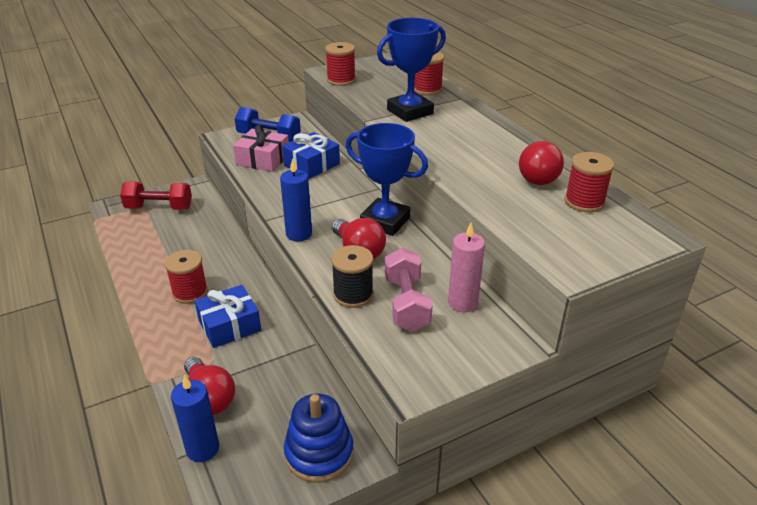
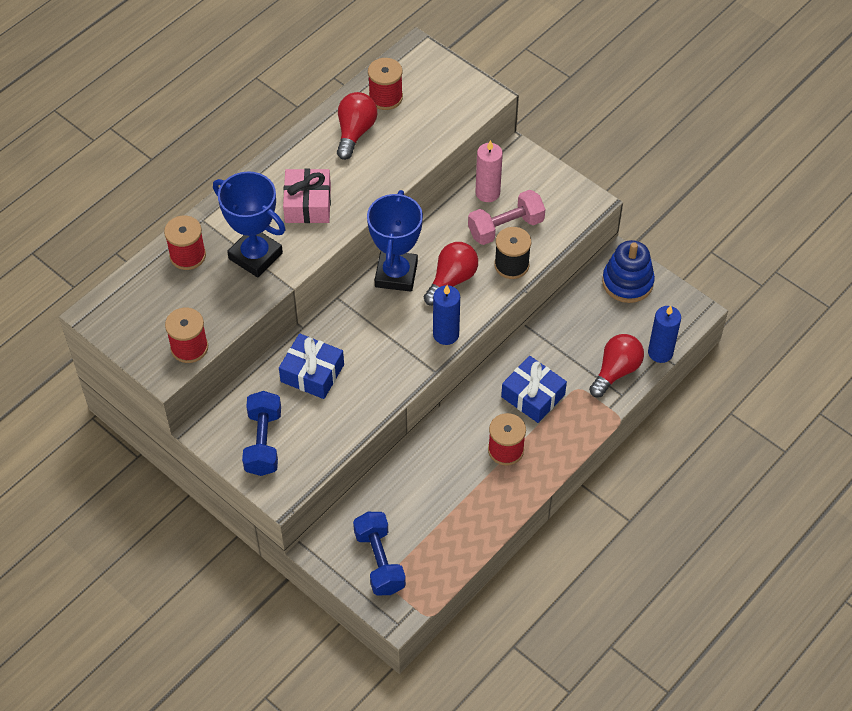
camera: 110 degrees left, 20 degrees up
red dumbbell [120,182,192,210] -> blue dumbbell [353,512,406,595]
pink gift [233,125,289,172] -> pink gift moved to [283,169,331,223]
red light bulb [519,141,564,185] -> red light bulb turned 60 degrees counterclockwise [337,92,377,160]

